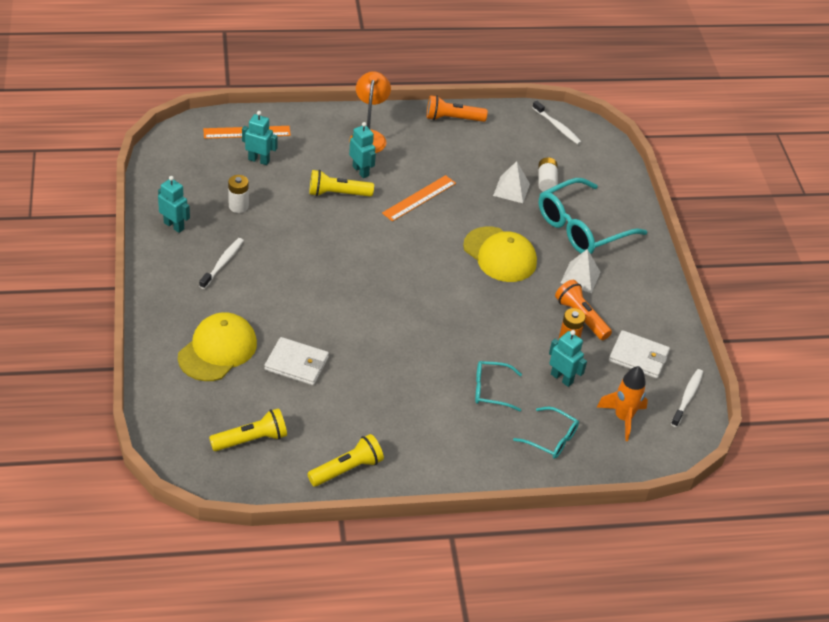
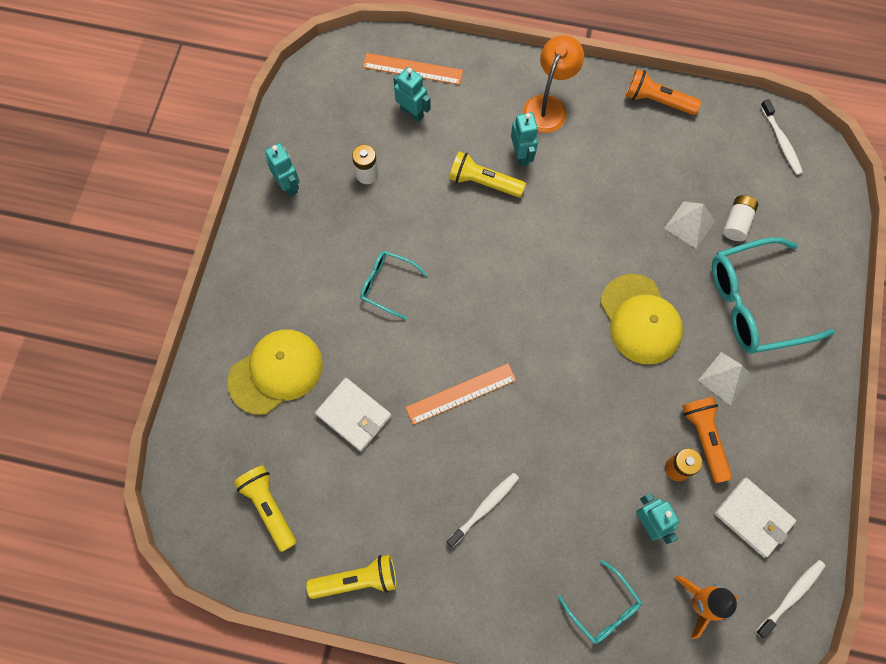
camera: 25 degrees right, 25 degrees up
white toothbrush [199,238,244,289] -> white toothbrush moved to [446,472,519,548]
yellow flashlight [209,408,287,451] -> yellow flashlight turned 120 degrees counterclockwise [234,465,296,552]
orange ruler [382,175,456,222] -> orange ruler moved to [405,363,516,425]
turquoise glasses [475,361,522,412] -> turquoise glasses moved to [360,251,428,320]

